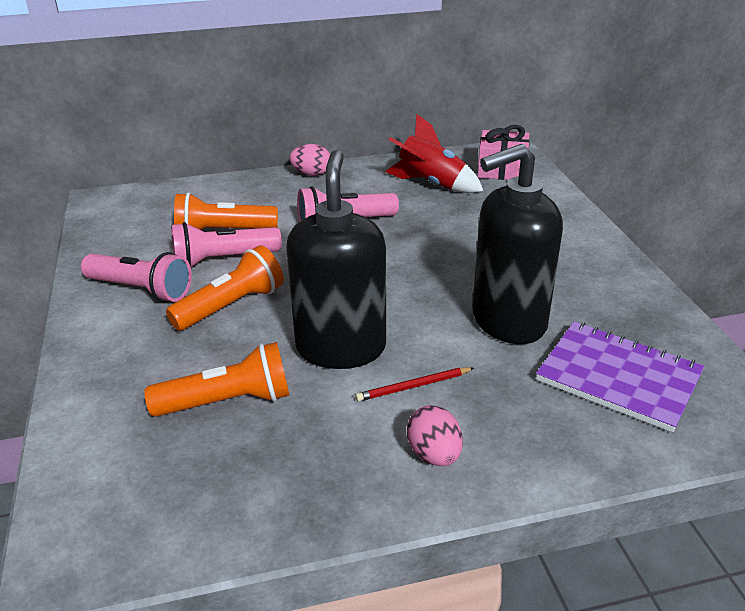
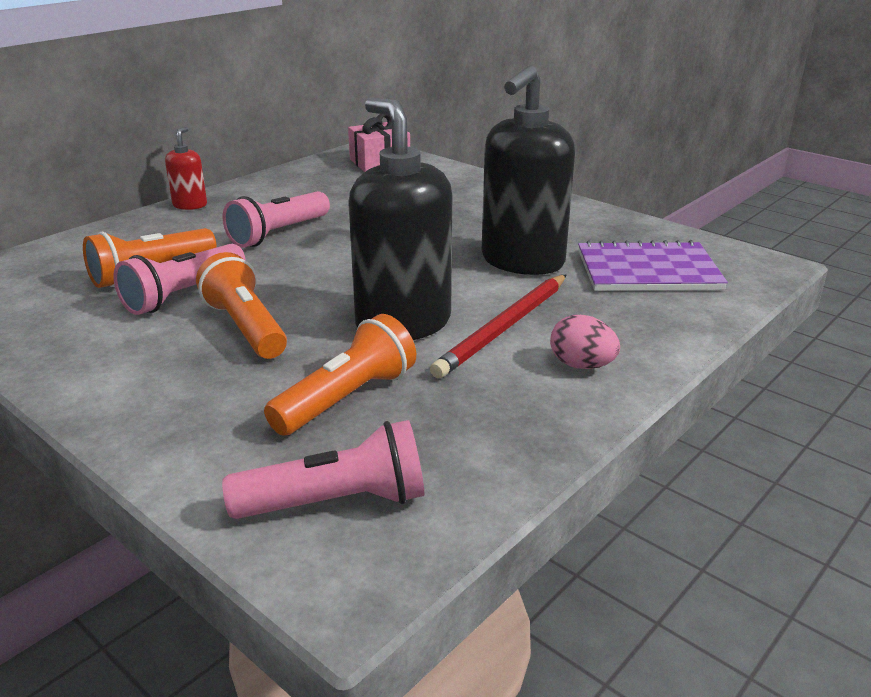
camera: 35 degrees left, 5 degrees down
pink flashlight [81,252,192,302] -> pink flashlight moved to [222,420,424,519]
orange flashlight [166,245,284,331] -> orange flashlight turned 45 degrees counterclockwise [196,252,287,359]
pink egg [289,144,330,176] -> red soap dispenser [165,127,207,210]
red pencil [355,367,474,402] -> red pencil [430,275,566,378], size x1.85
red rocket [385,114,483,193] -> none

